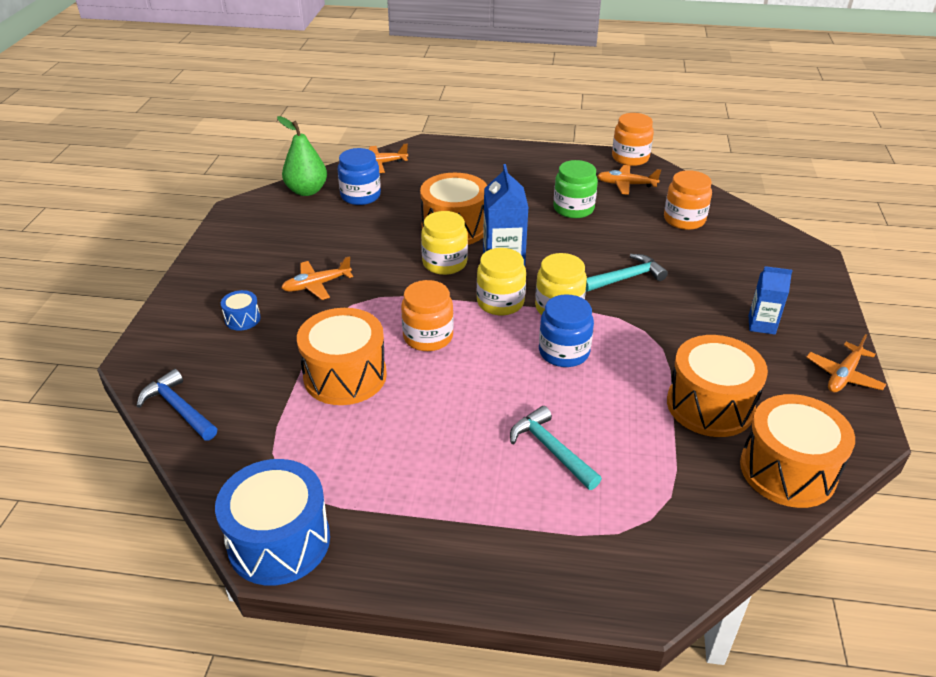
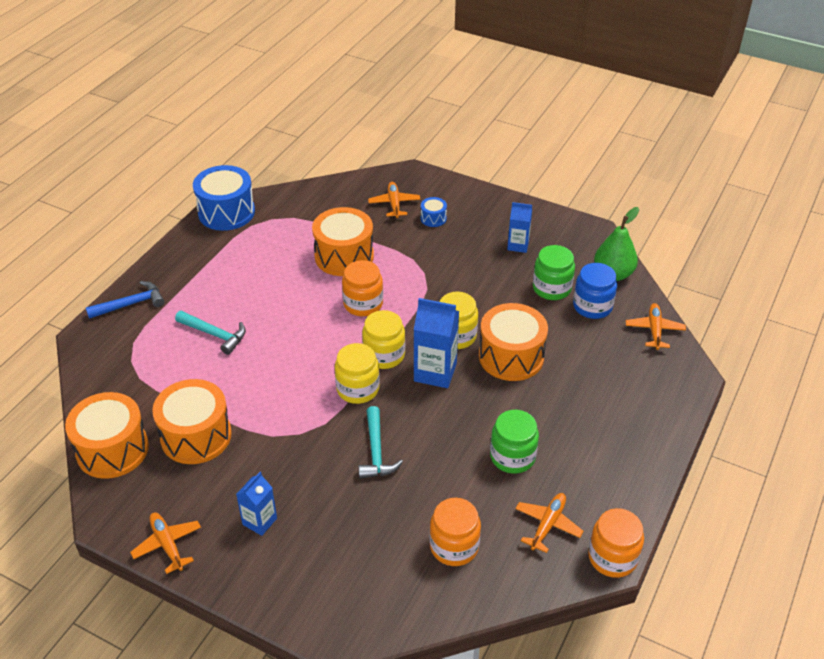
camera: 110 degrees right, 5 degrees up
blue hammer [137,369,217,440] -> blue hammer moved to [86,281,164,319]
orange plane [281,256,353,300] -> orange plane moved to [368,182,420,218]
turquoise hammer [510,406,602,490] -> turquoise hammer turned 45 degrees clockwise [175,311,246,355]
blue jar [539,294,594,367] -> none
none -> blue carton [507,202,532,253]
none -> green jar [533,245,575,300]

